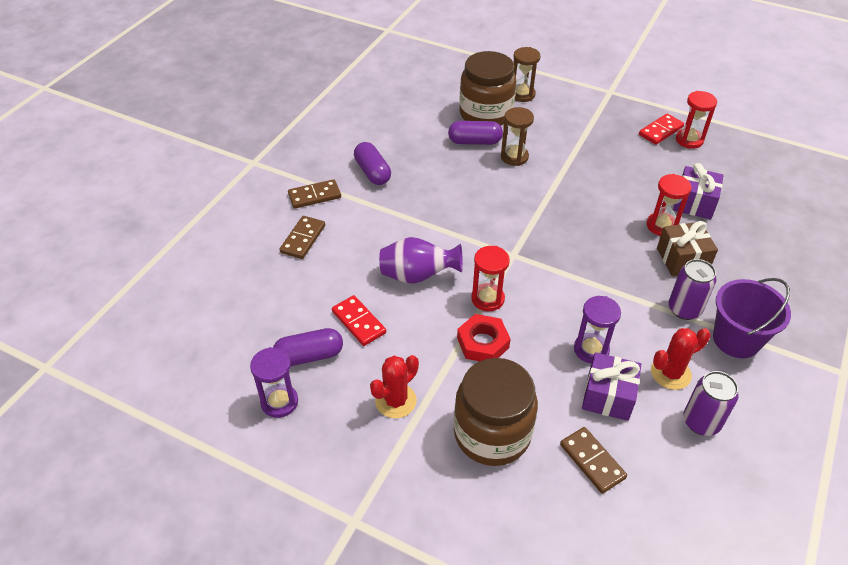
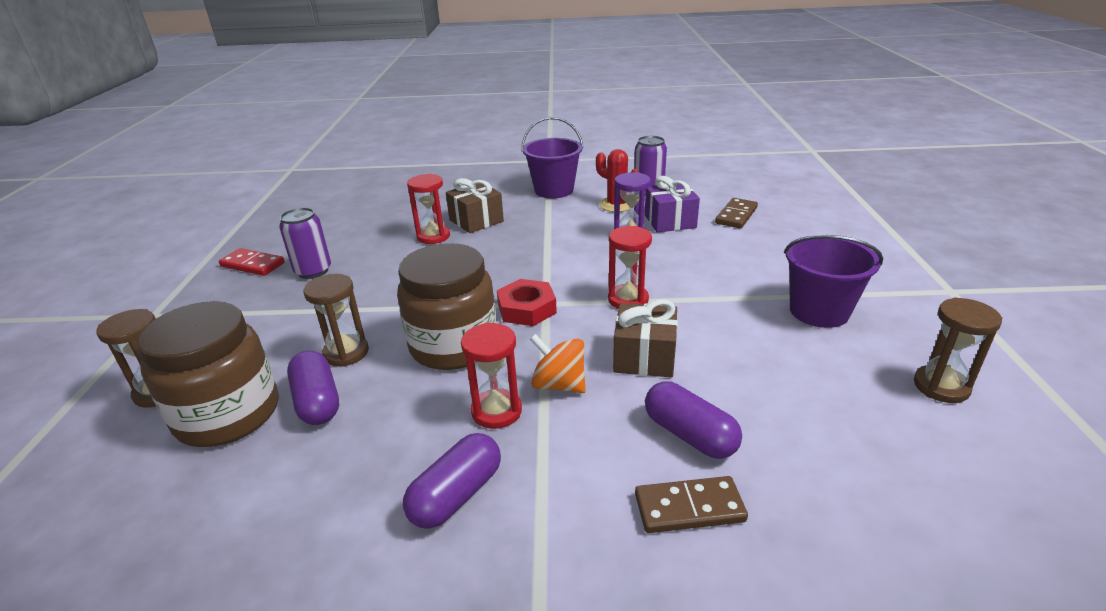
camera: 115 degrees left, 15 degrees down
purple hourglass [250,347,298,418] -> brown hourglass [914,297,1002,403]
purple capsule [273,328,343,366] -> purple capsule moved to [645,381,742,459]
brown domino [288,179,341,209] -> none
red domino [332,295,386,346] -> none
red cactus [370,355,419,418] -> purple bucket [784,235,883,328]
purple vase [379,237,463,284] -> brown gift [613,299,678,378]
brown jar [454,358,538,466] -> brown jar moved to [397,243,497,370]
red nut [457,314,511,361] -> red nut moved to [497,279,557,326]
purple can [669,259,716,320] -> purple can moved to [279,208,331,279]
purple gift [673,163,724,219] -> none
red hourglass [676,91,717,149] -> red hourglass moved to [461,323,522,429]
none -> orange spinning top [530,334,586,393]

